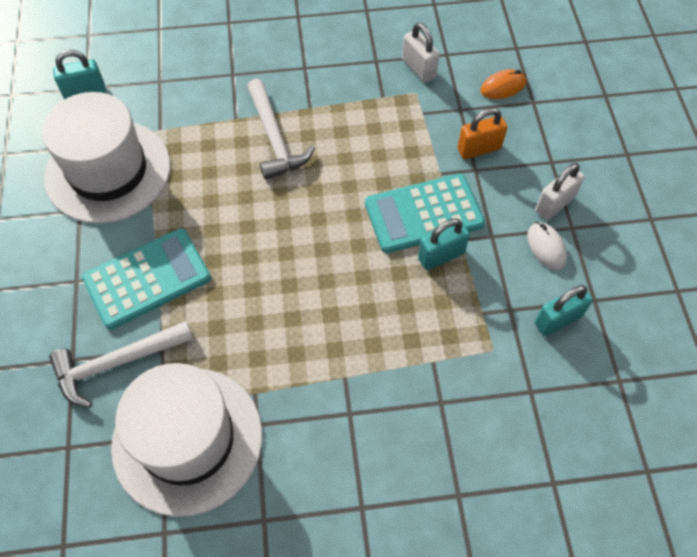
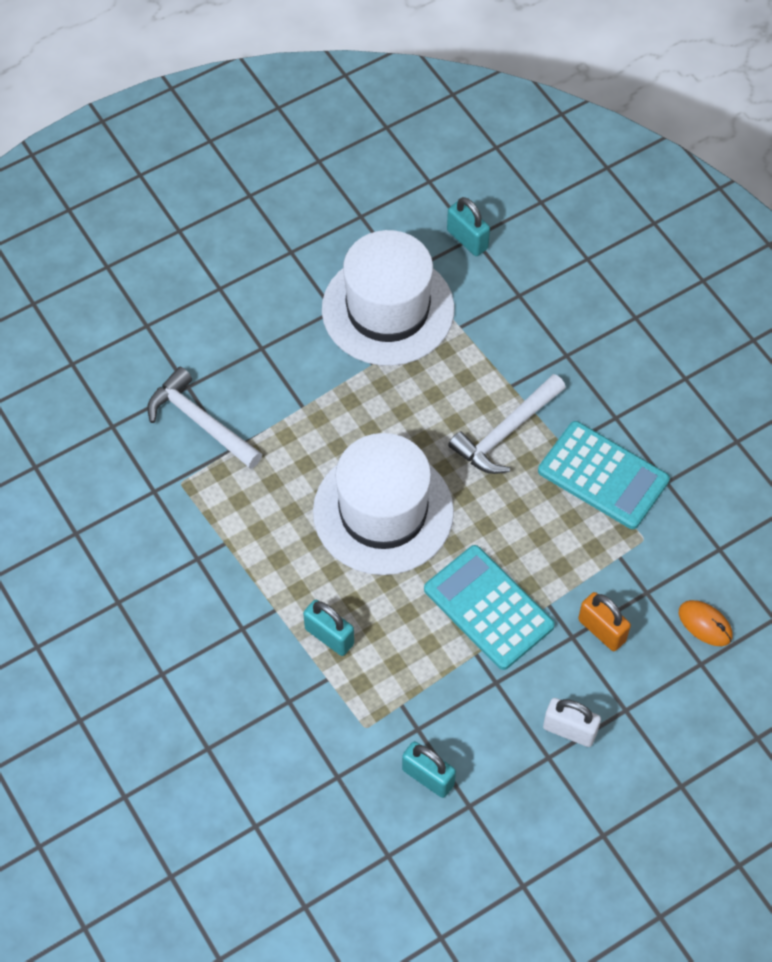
camera: 65 degrees right, 0 degrees up
turquoise calculator [82,228,211,330] -> turquoise calculator moved to [538,421,670,529]
white hat [111,363,262,517] -> white hat moved to [313,433,454,575]
white padlock [402,23,440,82] -> none
turquoise padlock [418,219,470,270] -> turquoise padlock moved to [303,600,354,656]
white mouse [527,222,567,270] -> none

